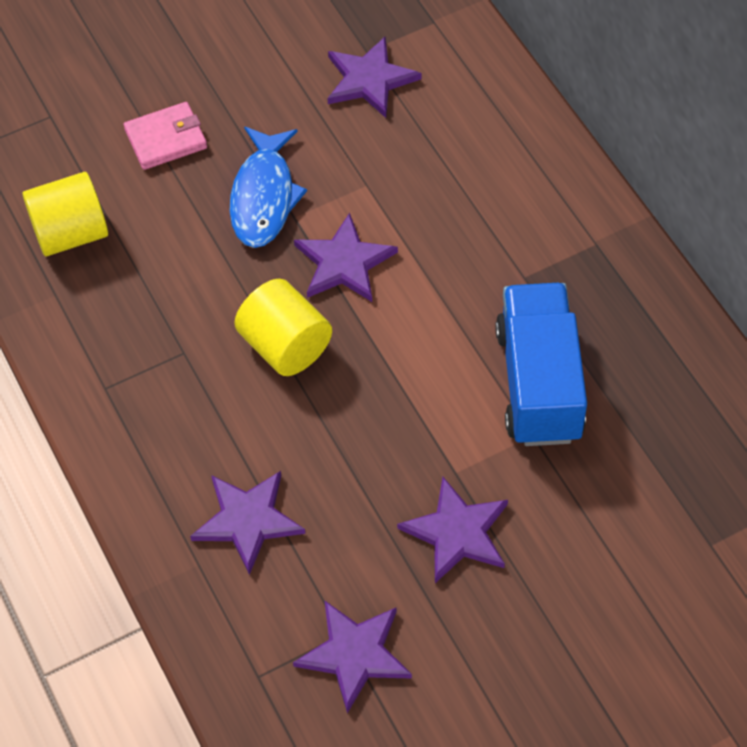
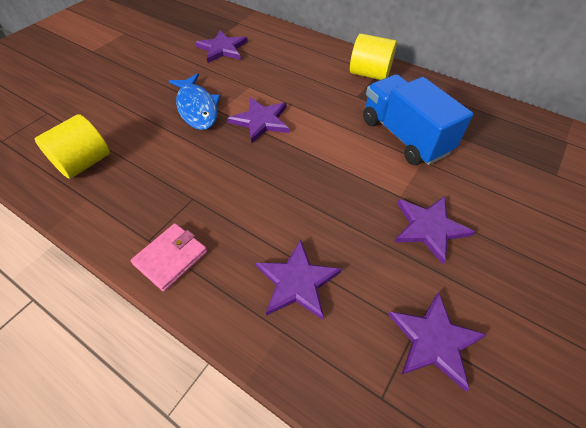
camera: 30 degrees left, 5 degrees down
pink wallet [124,102,207,170] -> pink wallet moved to [131,223,207,292]
yellow cylinder [235,279,332,376] -> yellow cylinder moved to [350,34,397,80]

